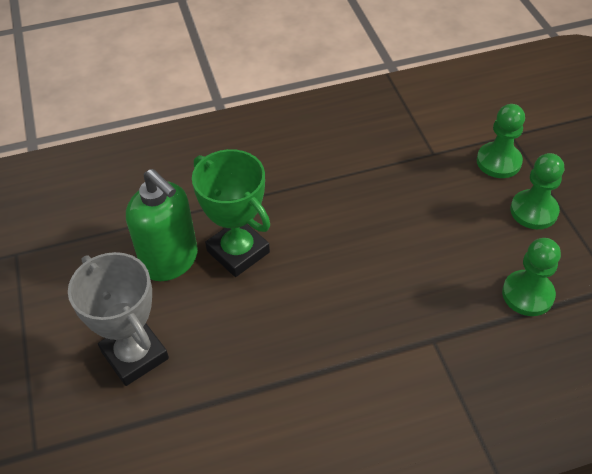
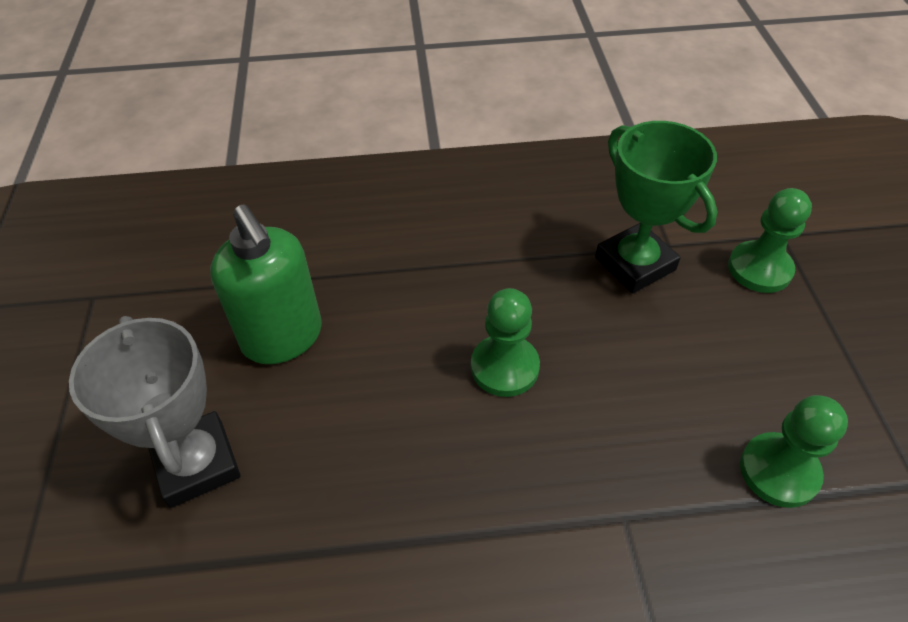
camera: 10 degrees right, 0 degrees up
green trophy [192,149,270,277] -> green trophy moved to [595,121,718,293]
green pawn [510,153,564,229] -> green pawn moved to [471,288,540,397]

